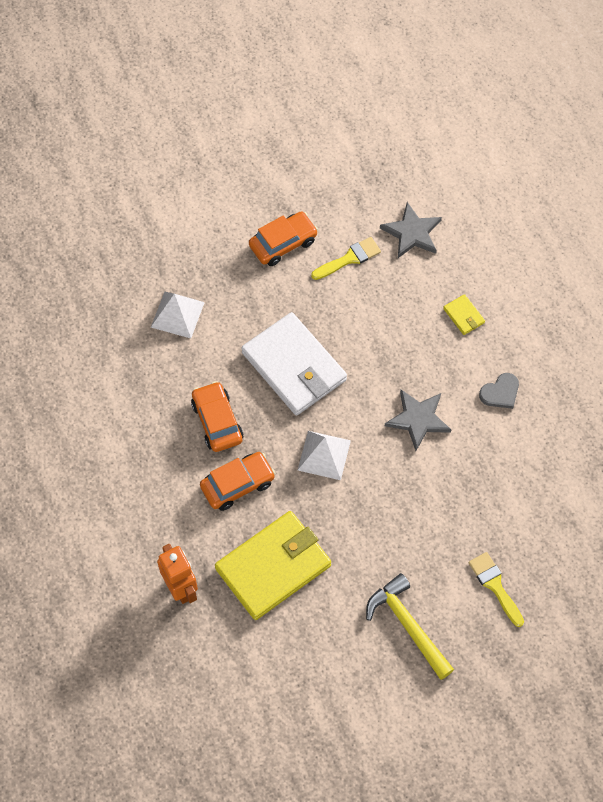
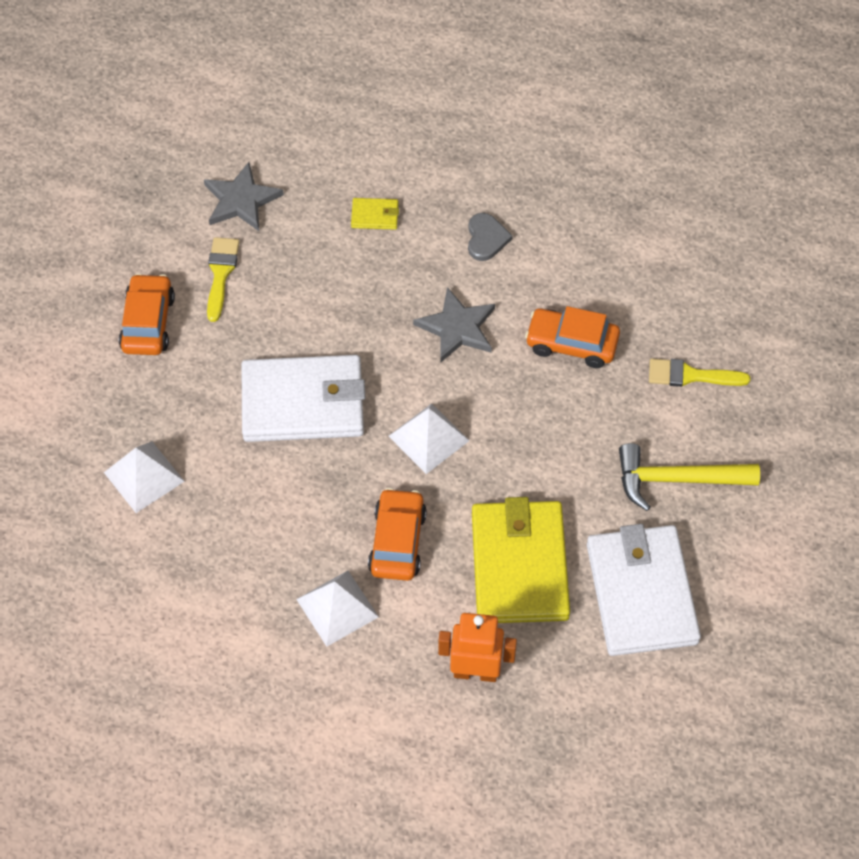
camera: 55 degrees left, 5 degrees down
orange car [191,381,243,452] -> orange car moved to [525,306,620,368]
none -> white pyramid [296,571,379,647]
none -> white wallet [587,524,701,656]

